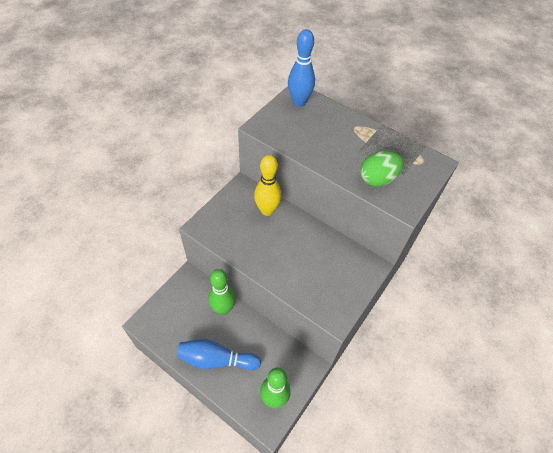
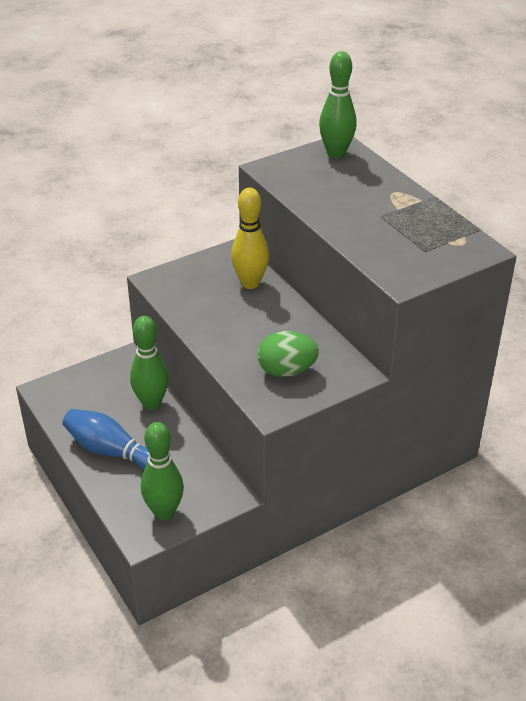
camera: 25 degrees right, 15 degrees down
blue bowling pin [288,29,315,107] -> green bowling pin [319,51,357,158]
green egg [360,151,404,187] -> green egg moved to [258,331,319,377]

